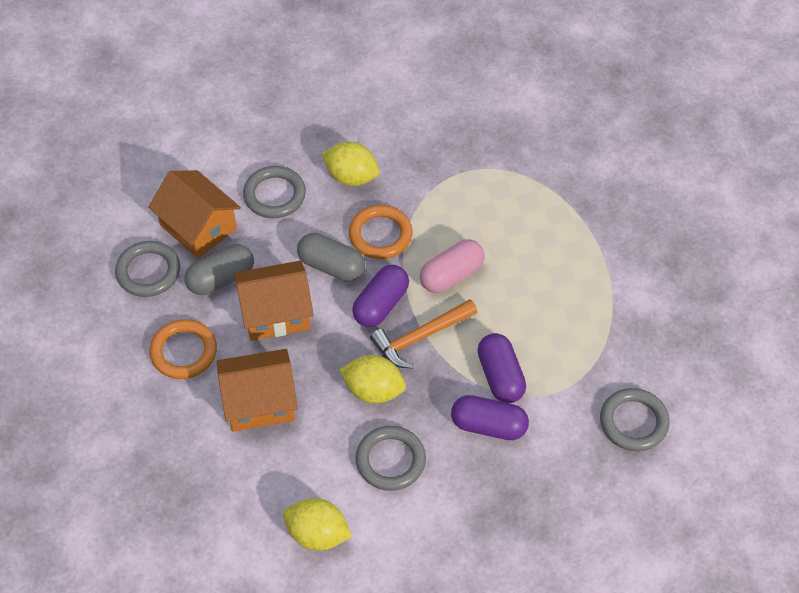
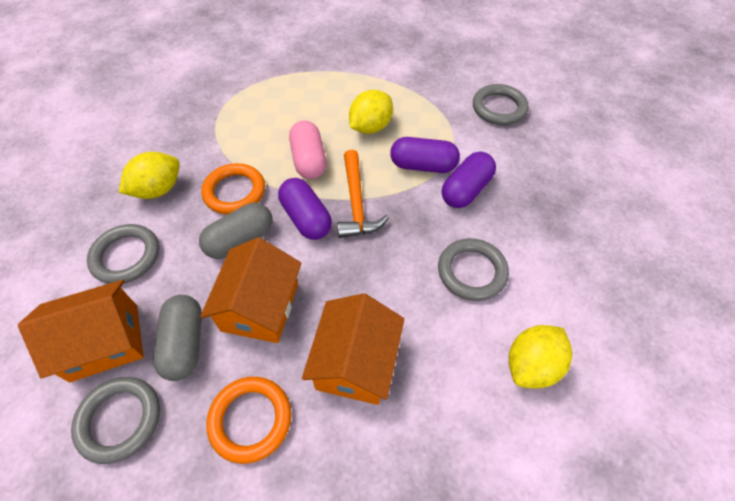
camera: 65 degrees left, 0 degrees up
yellow lemon [340,355,406,404] -> yellow lemon moved to [349,90,393,134]

